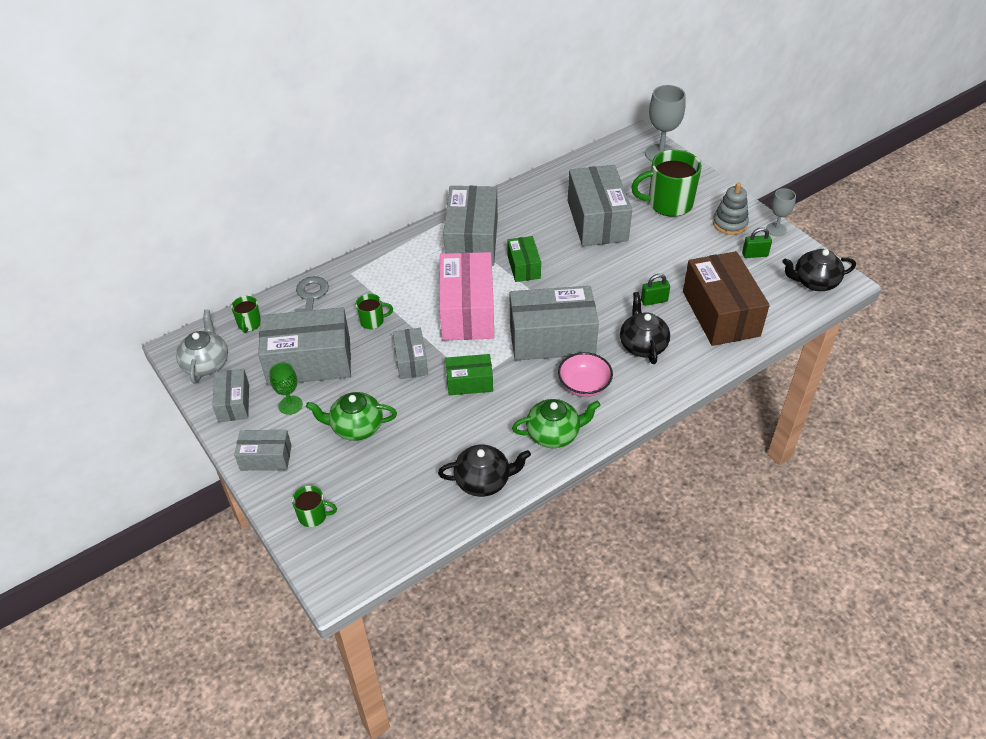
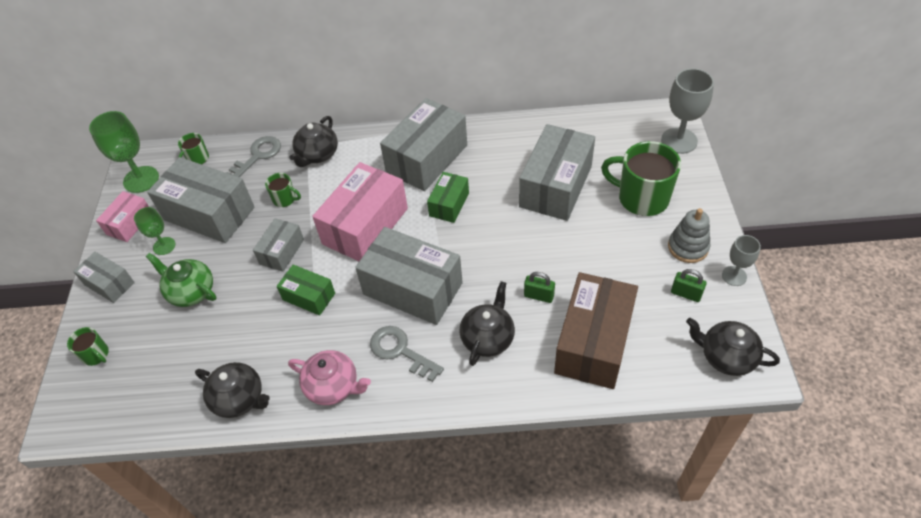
camera: 35 degrees right, 5 degrees up
grey teapot [176,310,228,384] -> green goblet [89,111,159,193]
grey box [212,369,249,422] -> pink box [96,191,149,242]
green teapot [512,399,600,448] -> pink teapot [288,350,371,405]
pink bowl [558,352,613,397] -> grey key [370,326,444,382]
none -> black teapot [290,116,338,167]

